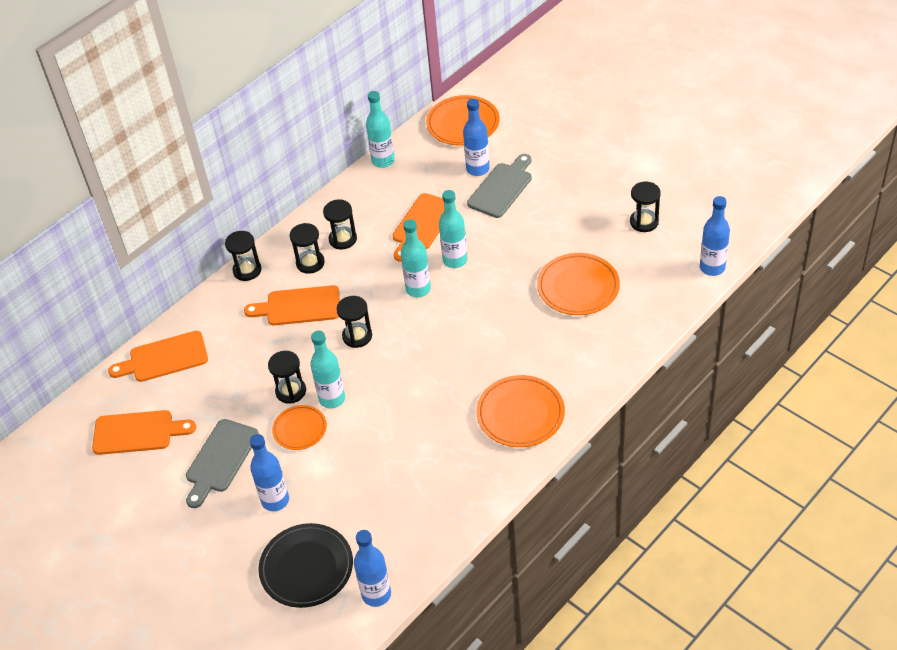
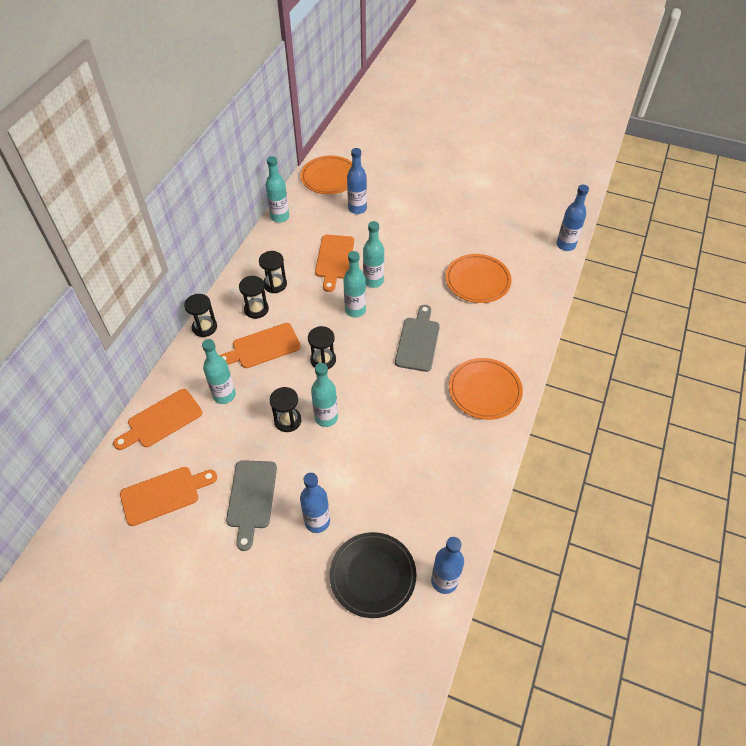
camera: 25 degrees left, 5 degrees up
orange plate [272,405,327,450] -> none
grey cutting board [467,154,532,218] -> grey cutting board moved to [395,305,440,372]
black hourglass [630,181,661,232] -> none
none -> turquoise bottle [202,339,236,404]

